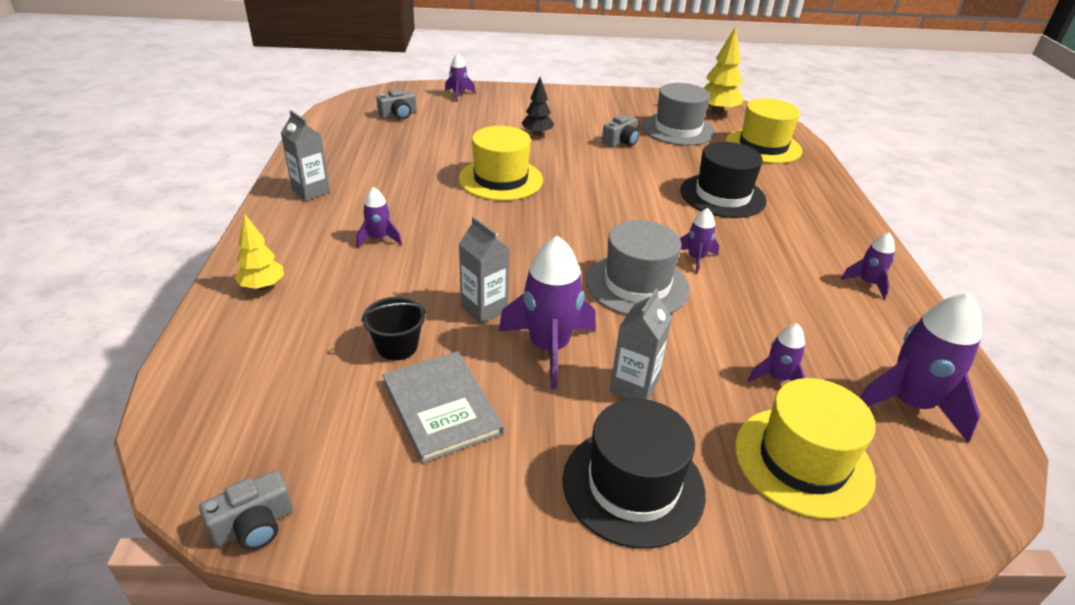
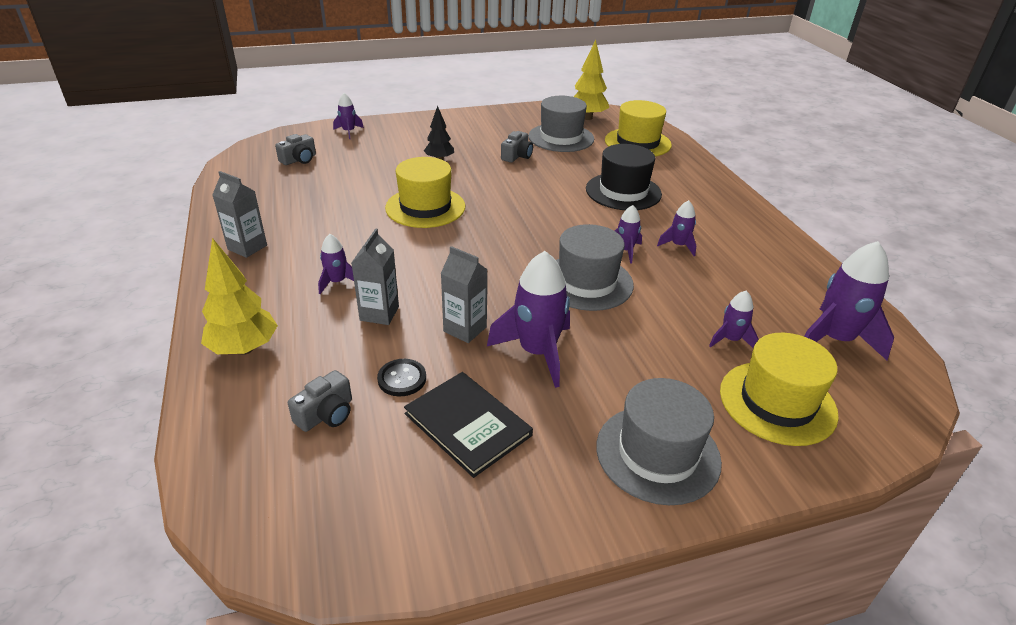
camera: 15 degrees left, 0 degrees up
grey camera [199,470,293,550] -> grey camera moved to [288,370,352,432]
yellow tree [235,213,284,290] -> yellow tree [201,238,278,355], size x1.54
black bucket [361,297,426,361] -> black button [377,359,426,396]
grey book [382,351,504,463] -> black book [404,372,533,478]
black hat [563,399,706,549] -> grey hat [596,378,722,505]
grey carton [610,288,672,400] -> grey carton moved to [351,228,399,325]
purple rocket [841,232,895,299] -> purple rocket moved to [657,200,696,256]

